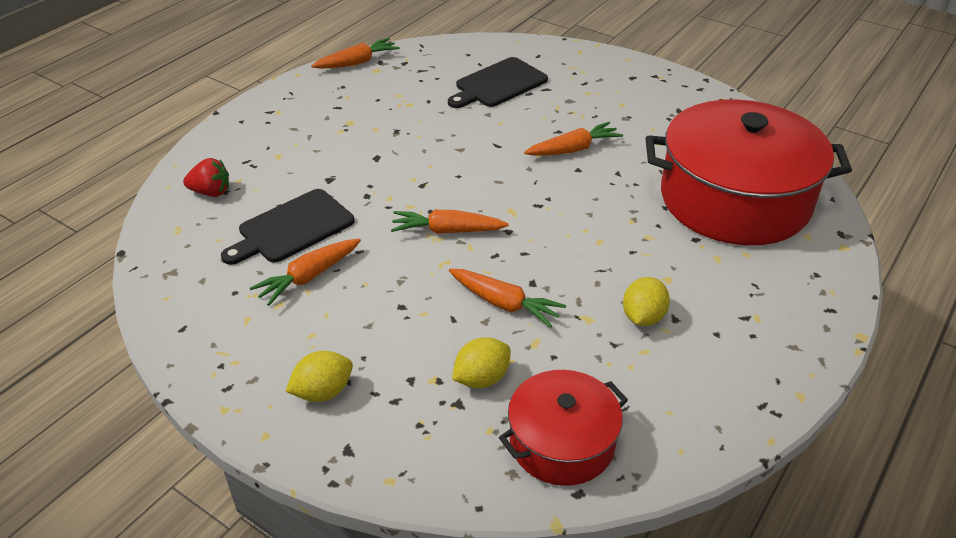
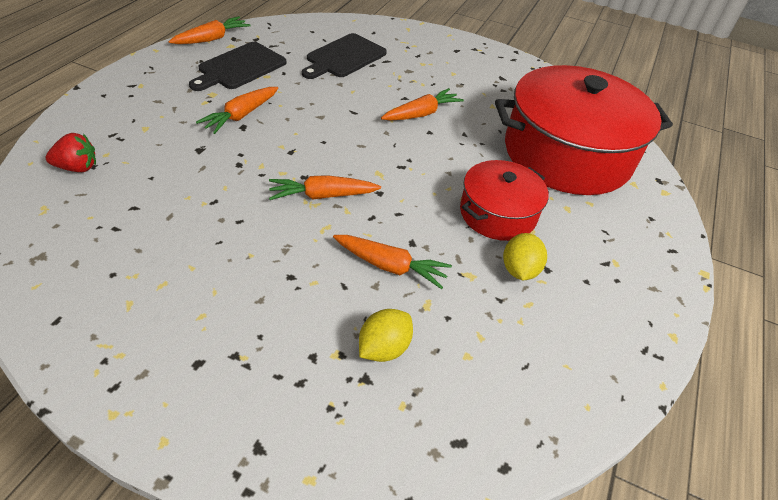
camera: 15 degrees left, 5 degrees up
black cutting board [221,189,355,265] -> black cutting board moved to [189,42,286,91]
orange carrot [250,239,361,306] -> orange carrot moved to [196,87,278,134]
yellow lemon [286,351,353,402] -> none
red pot [499,370,628,486] -> red pot moved to [460,160,549,241]

